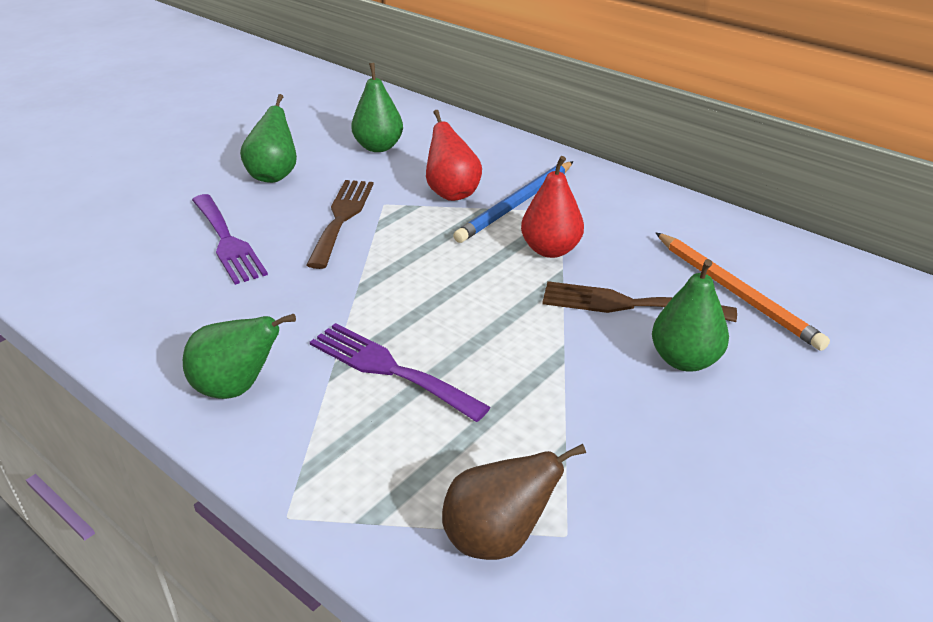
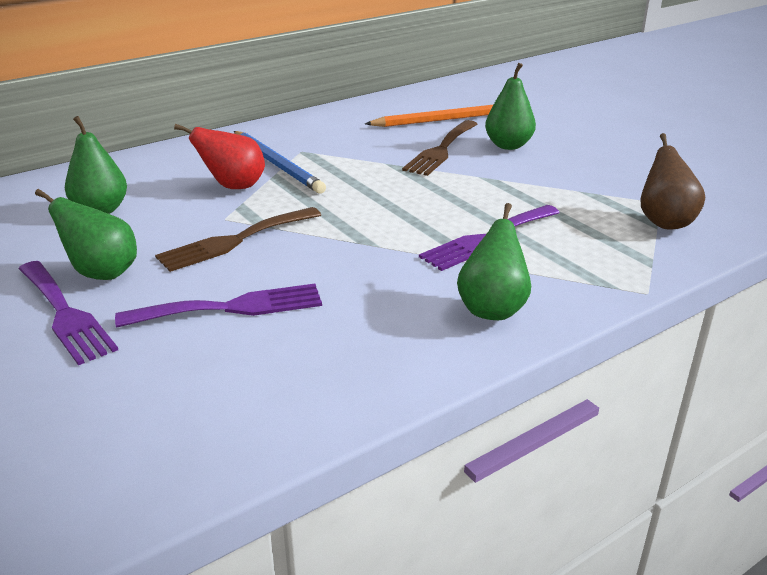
camera: 75 degrees left, 5 degrees down
brown fork [307,180,374,269] -> brown fork turned 60 degrees counterclockwise [155,207,321,272]
red pear [521,156,584,258] -> none
none -> purple fork [19,261,118,365]

